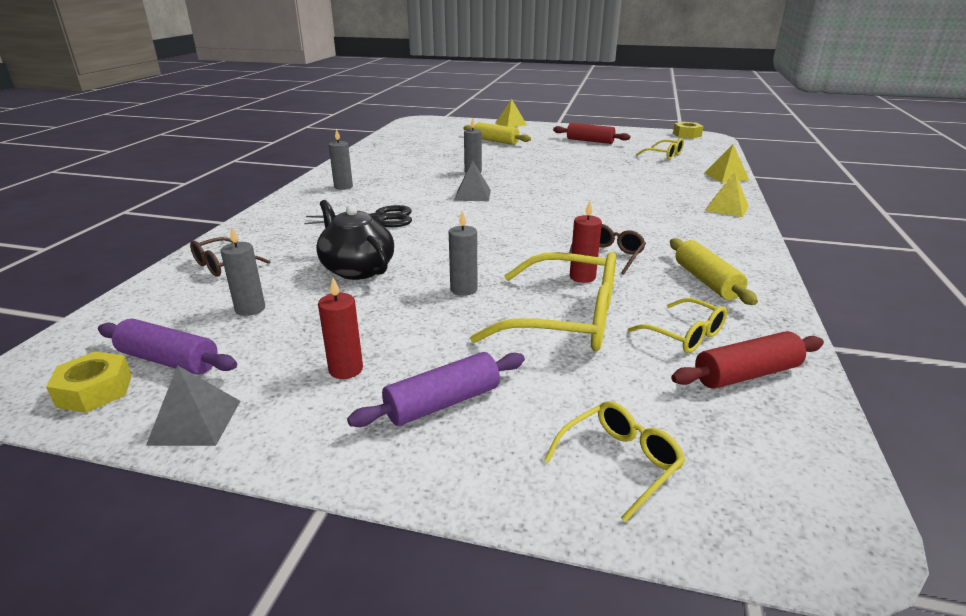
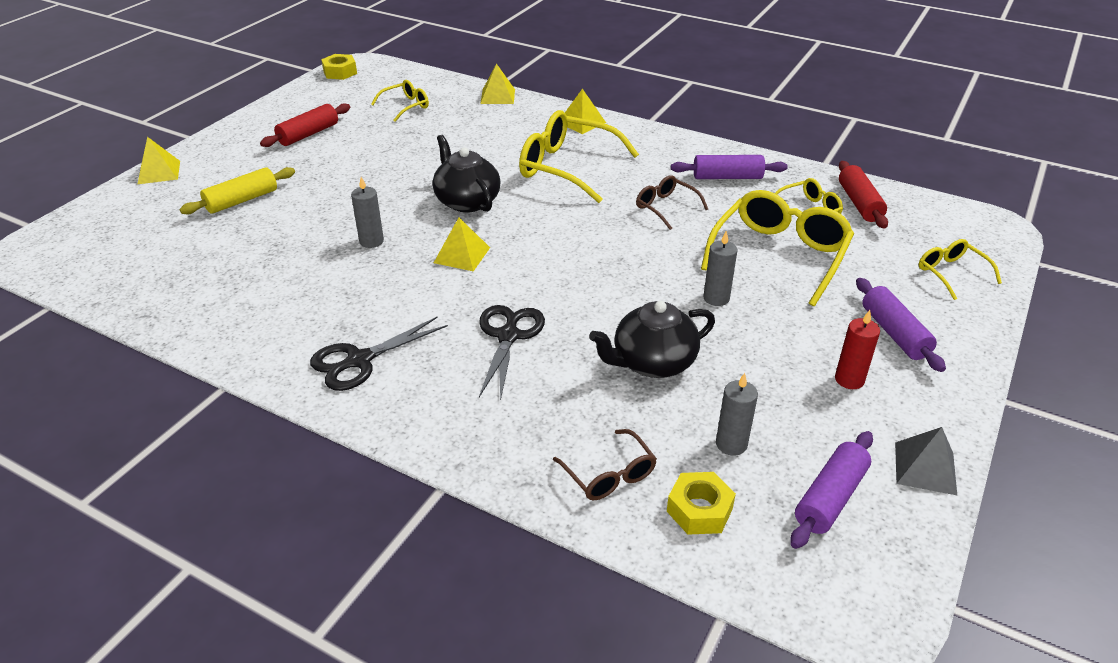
camera: 75 degrees left, 10 degrees up
yellow nut [46,351,132,413] -> yellow nut moved to [667,472,736,535]
grey candle [329,129,353,190] -> black scissors [310,316,448,391]
grey pyramid [454,161,491,201] -> yellow pyramid [434,218,490,271]
red candle [570,201,602,283] -> none
yellow rolling pin [670,238,758,305] -> purple rolling pin [671,155,788,179]
none -> black teapot [433,135,501,213]
none -> yellow glasses [519,110,639,203]

